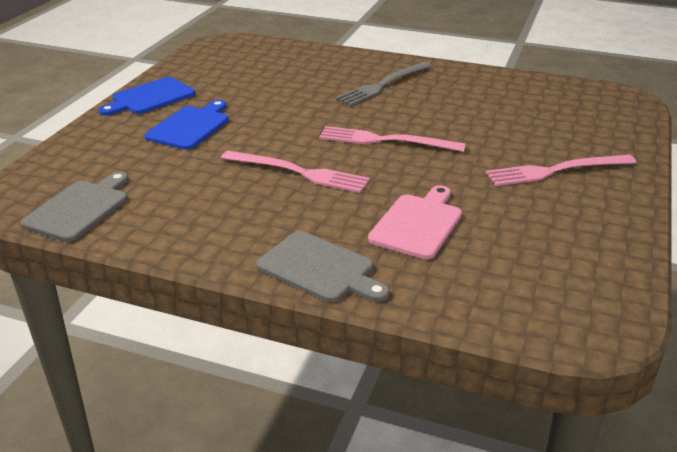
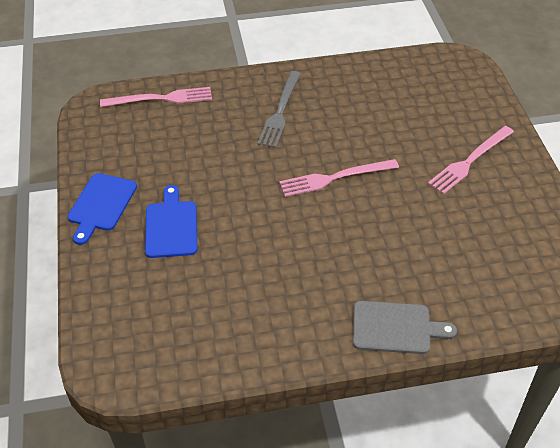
camera: 30 degrees left, 15 degrees up
grey cutting board [20,172,129,242] -> none
pink fork [221,151,370,193] -> pink fork moved to [100,87,212,107]
pink cutting board [368,185,462,259] -> none

